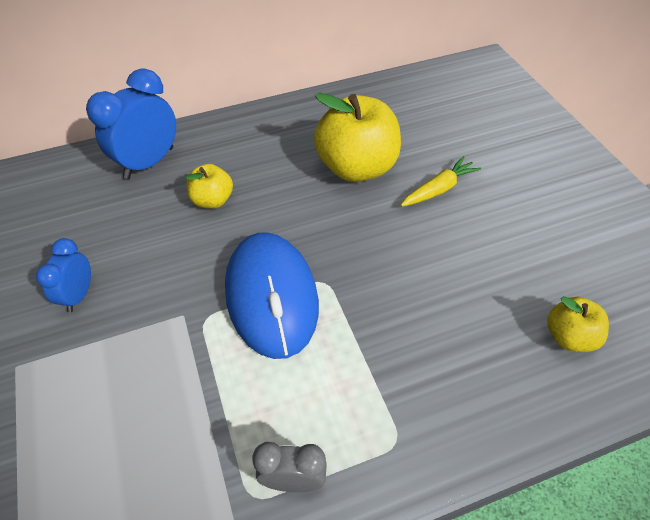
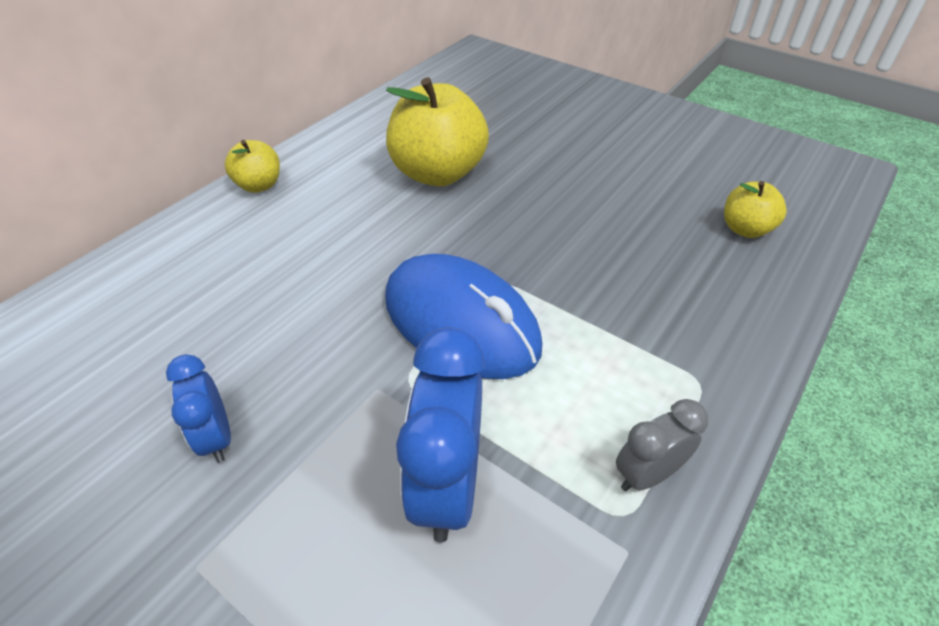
camera: 35 degrees left, 5 degrees down
blue clock [86,68,176,179] -> blue clock moved to [396,327,485,543]
yellow apple [186,164,233,209] -> yellow apple moved to [225,140,280,193]
yellow carrot [401,156,481,207] -> none

